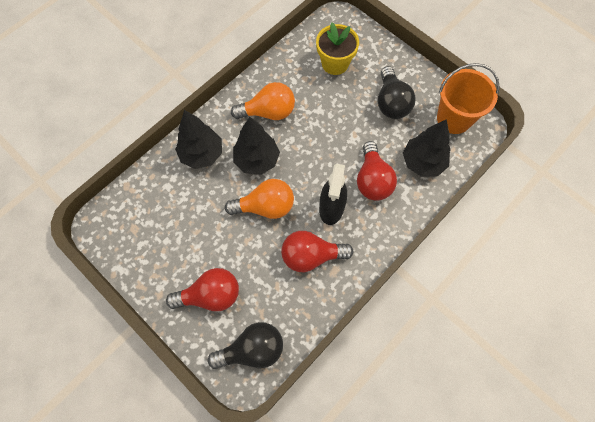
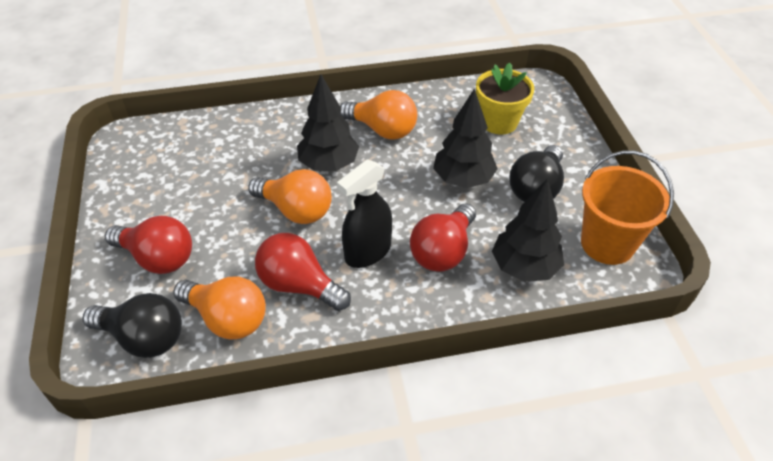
camera: 35 degrees right, 20 degrees down
black tree [175,110,222,169] -> black tree moved to [433,88,497,188]
none -> orange light bulb [174,277,266,340]

